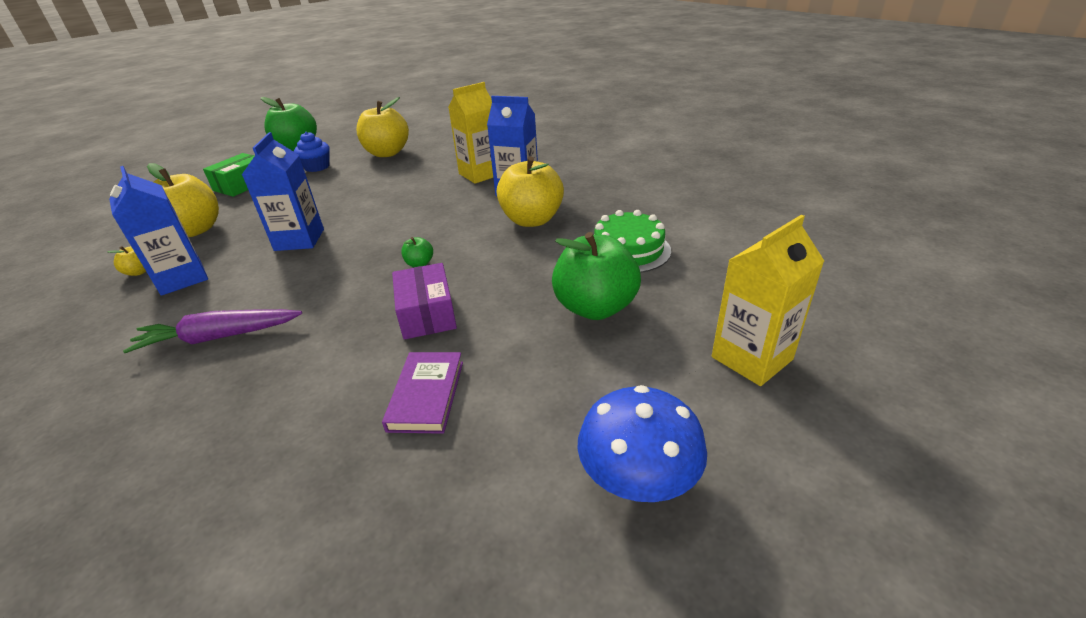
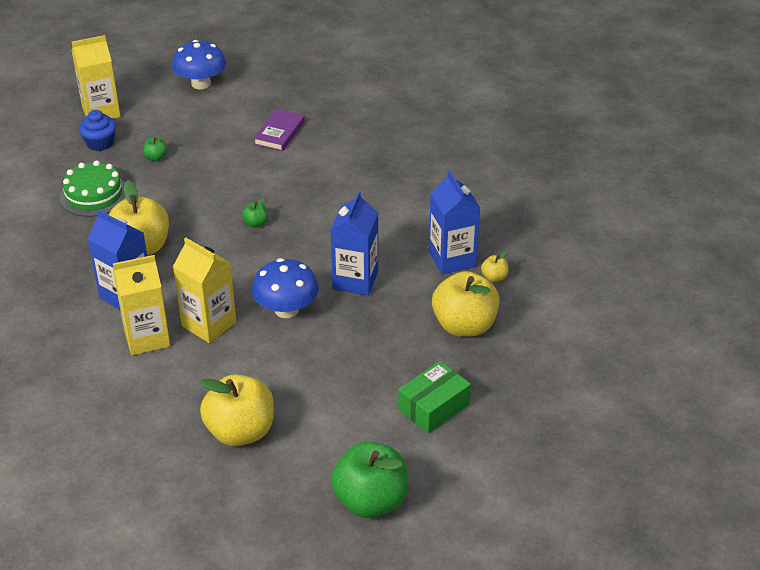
camera: 165 degrees left, 5 degrees up
purple carrot [123,309,302,353] -> none
blue cupcake [294,132,330,172] -> blue cupcake moved to [79,110,116,151]
purple box [392,263,457,340] -> none
green apple [552,232,641,320] -> green apple [143,137,168,161], size x0.43
none -> yellow carton [173,238,236,343]
none -> blue mushroom [252,258,319,318]

